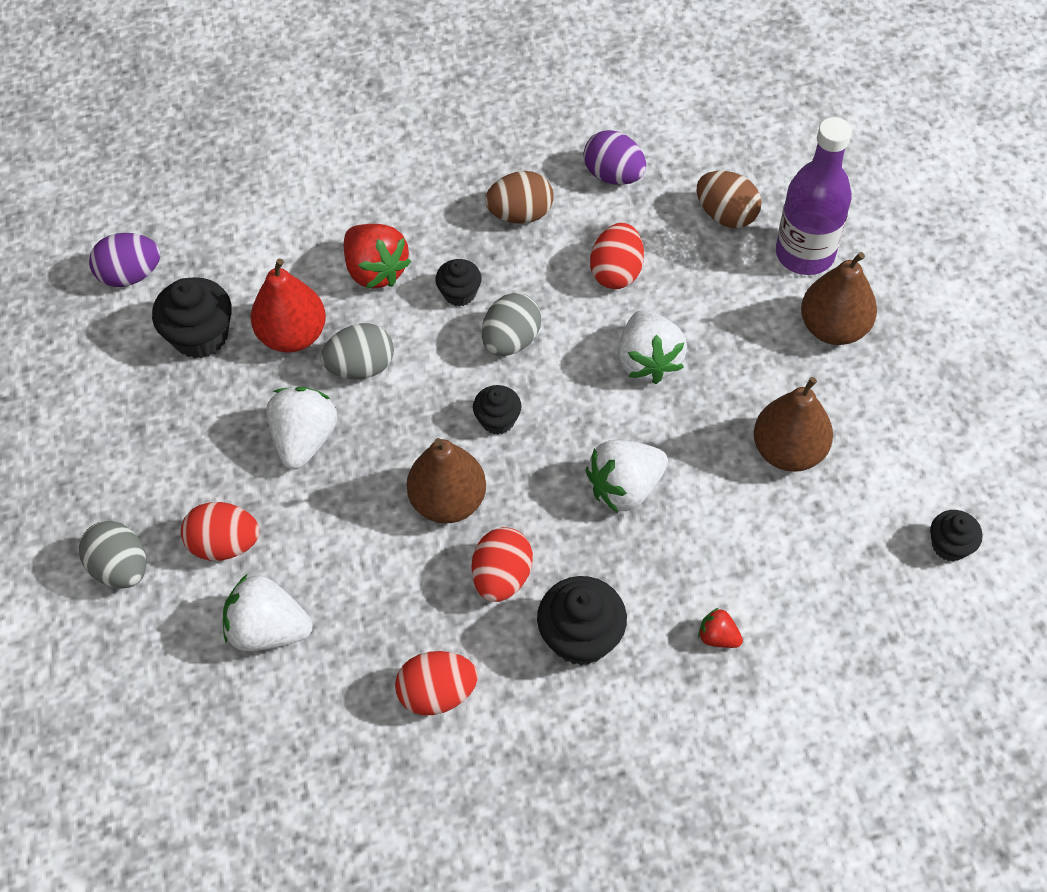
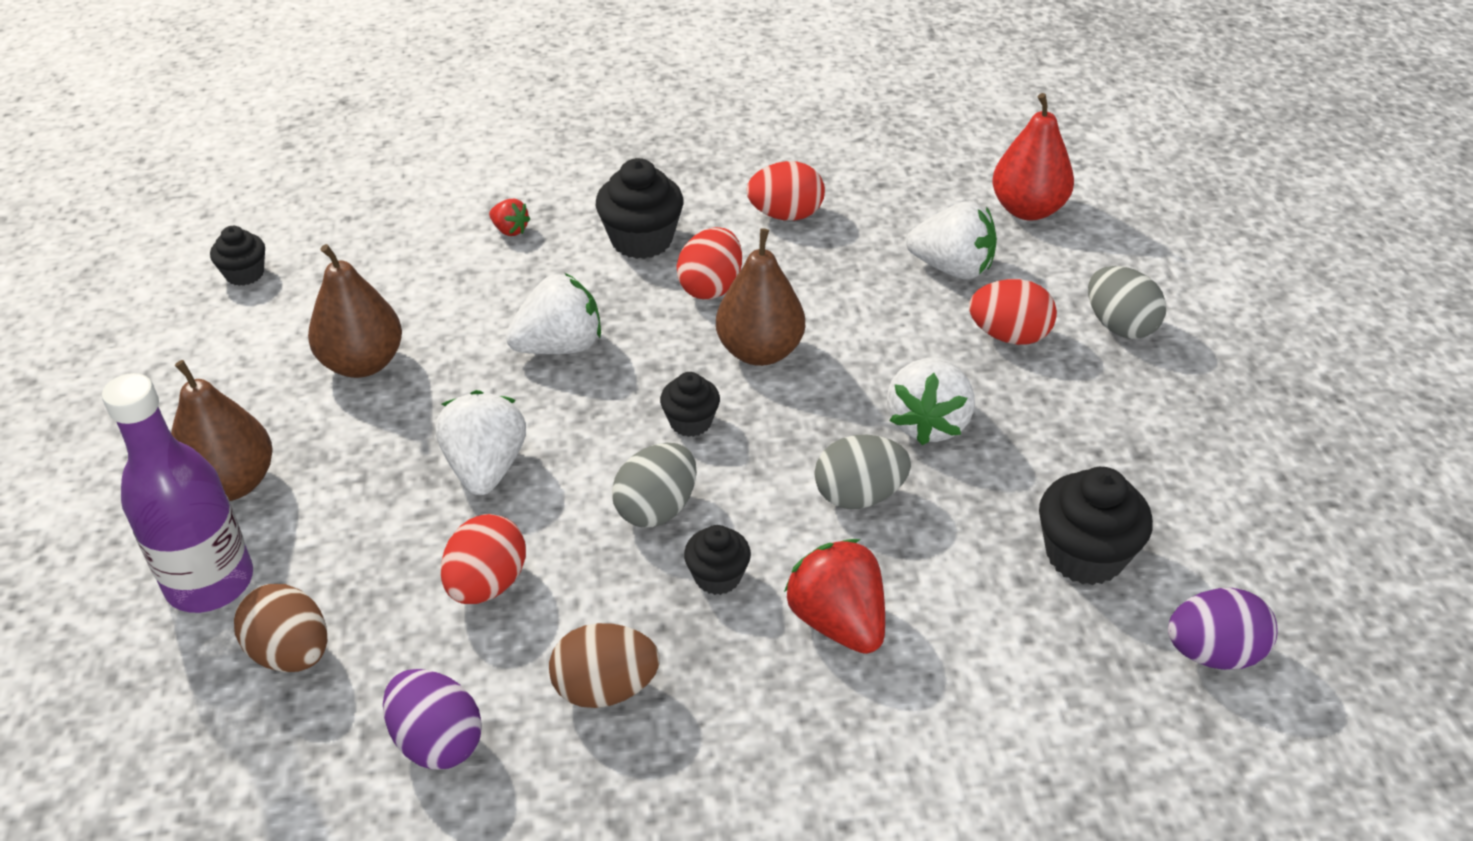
camera: 175 degrees left, 15 degrees down
red pear [251,259,326,353] -> red pear moved to [992,93,1074,220]

